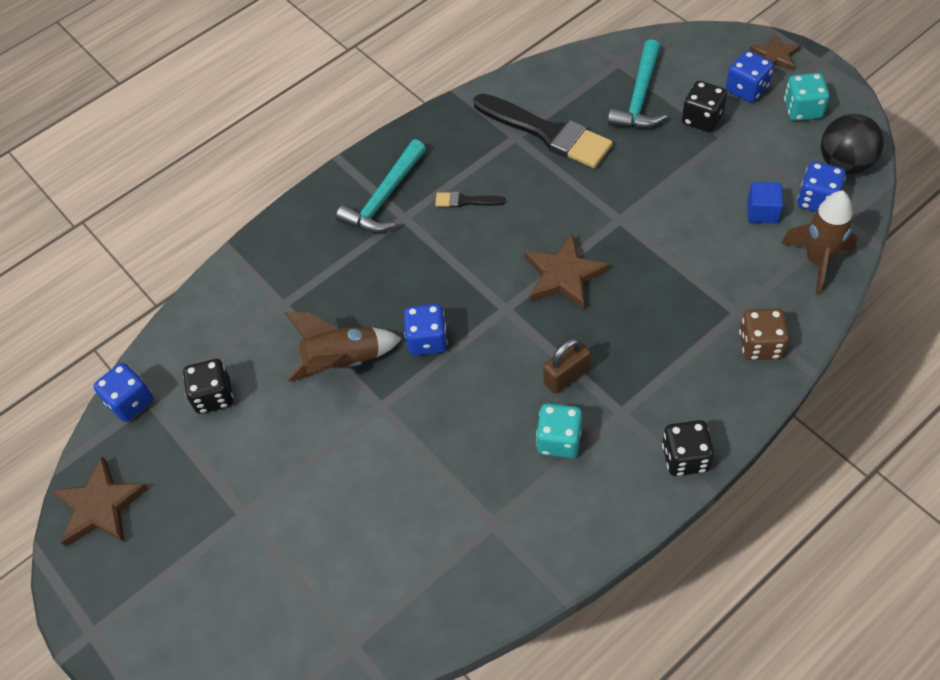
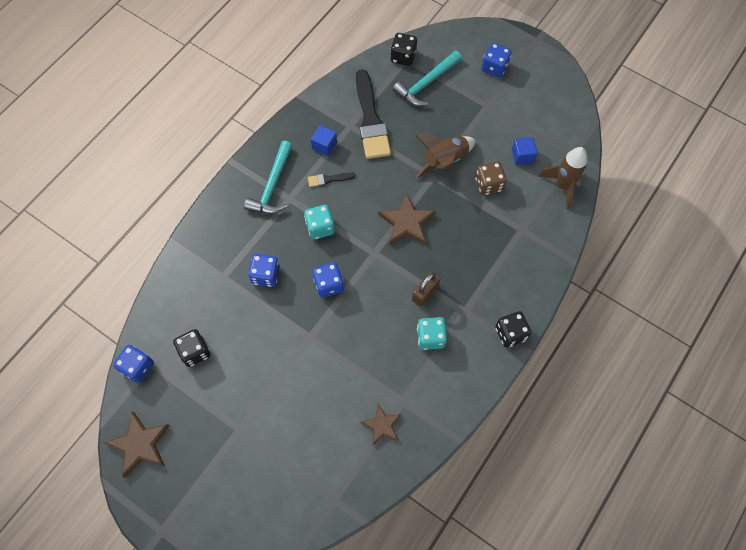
camera: 20 degrees left, 10 degrees up
brown rocket [285,312,402,382] -> brown rocket moved to [415,132,476,179]
black brush [473,93,613,168] -> black brush turned 60 degrees clockwise [356,69,391,159]
turquoise hammer [608,40,667,129] -> turquoise hammer turned 45 degrees clockwise [393,51,462,106]
black dice [682,81,727,132] -> black dice moved to [390,33,417,66]
brown dice [739,308,789,360] -> brown dice moved to [475,161,507,195]
brown star [749,33,801,71] -> brown star moved to [360,404,401,445]
turquoise dice [784,73,829,121] -> turquoise dice moved to [304,205,335,240]
blue dice [797,161,846,211] -> blue dice moved to [248,254,280,287]
black ball [821,114,884,174] -> none
none -> blue cube [311,125,337,156]

